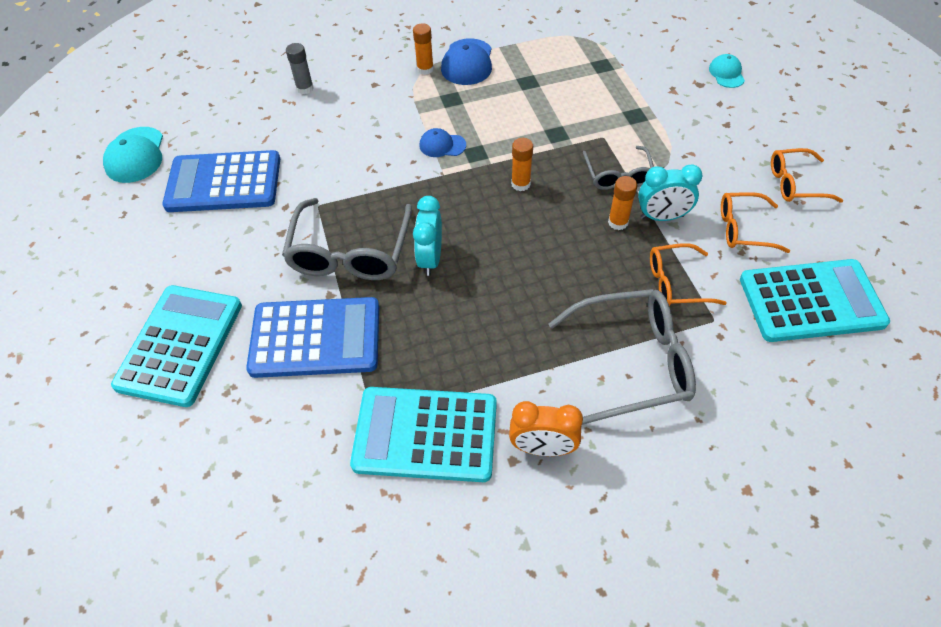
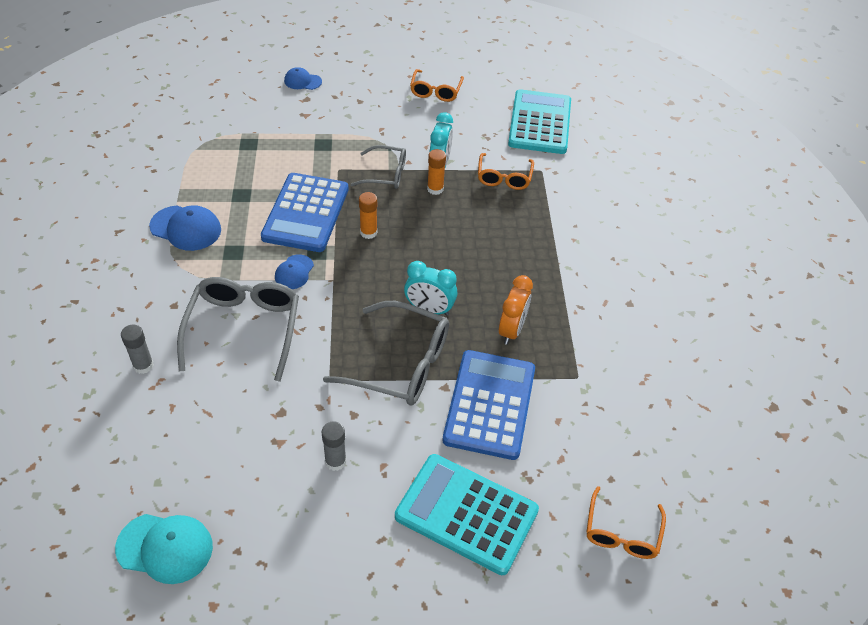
camera: 80 degrees left, 5 degrees down
blue calculator [162,150,280,212] -> blue calculator moved to [261,173,349,252]
turquoise calculator [350,387,497,482] -> none
orange glue stick [413,23,434,75] -> none
orange clock [509,401,583,456] -> orange clock moved to [499,275,533,345]
grey glasses [548,289,696,425] -> grey glasses moved to [177,277,299,382]
turquoise cap [709,54,745,88] -> blue cap [284,67,322,90]
orange glasses [721,192,790,253] -> orange glasses moved to [586,486,666,559]
none -> grey glue stick [322,421,346,471]

